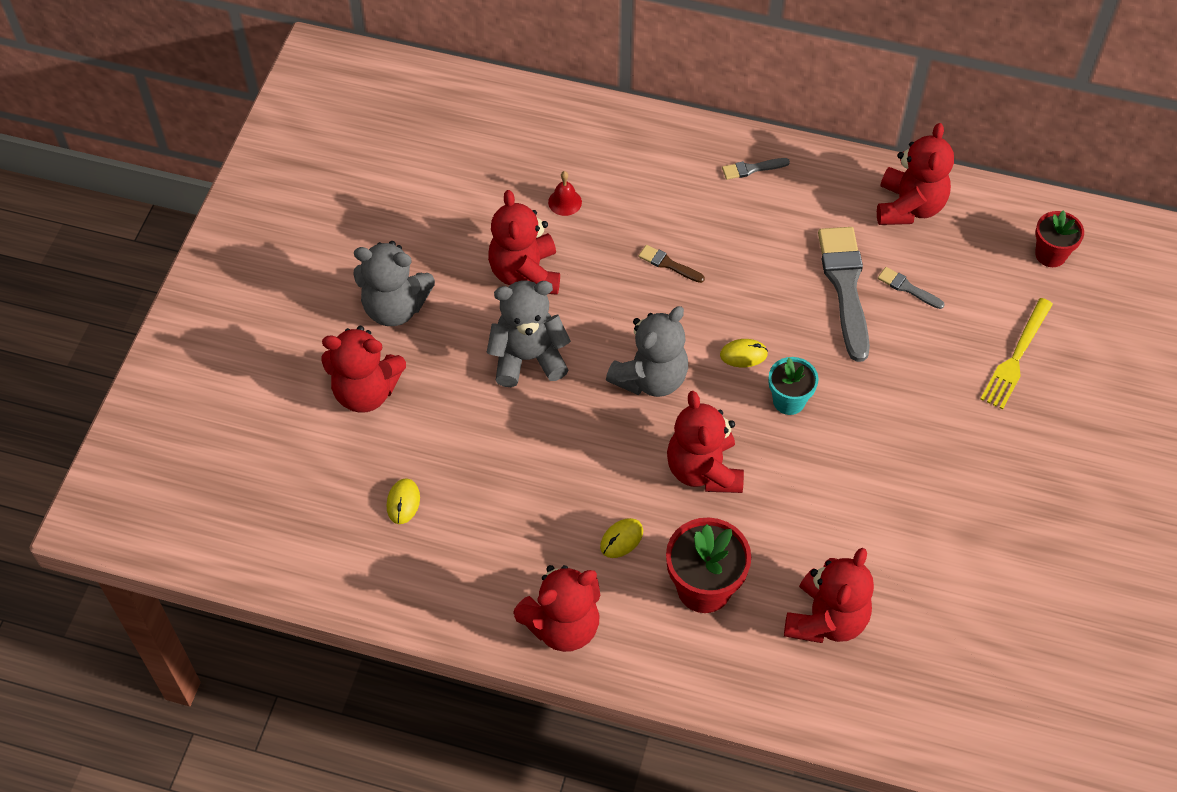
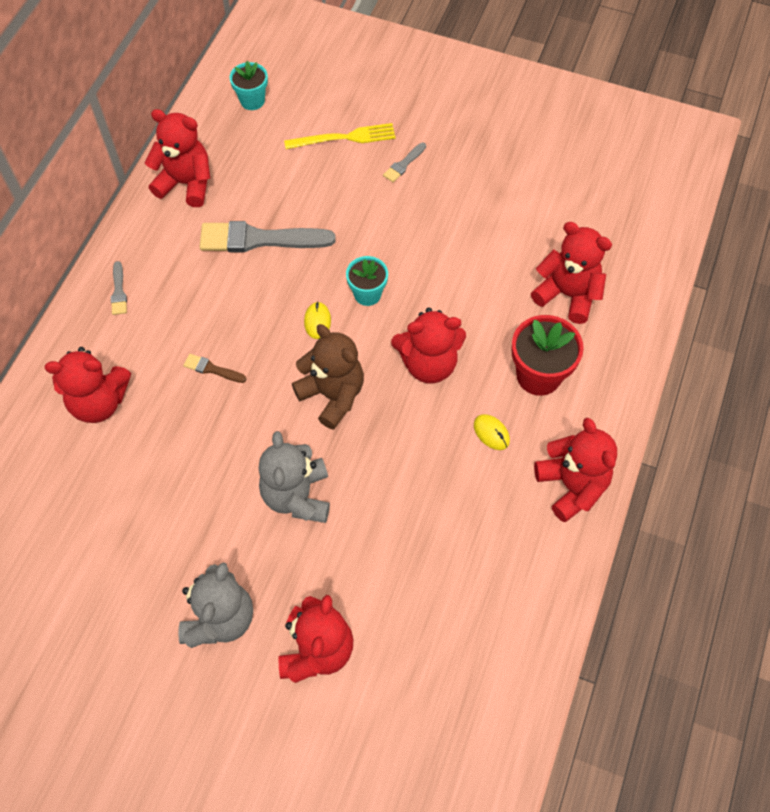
camera: 85 degrees left, 5 degrees up
yellow mouse [387,478,420,524] -> none
red teddy bear [488,190,560,295] -> red teddy bear moved to [45,347,131,423]
red bell [548,171,582,216] -> none
grey teddy bear [606,306,688,397] -> brown teddy bear [292,324,364,430]
brown brush [638,245,705,283] -> brown brush turned 75 degrees clockwise [183,354,246,383]
grey brush [878,267,945,309] -> grey brush moved to [383,143,426,182]
yellow fork [981,298,1053,410] -> yellow fork turned 45 degrees counterclockwise [284,123,396,149]
red flower pot [1035,210,1084,267] -> turquoise flower pot [230,61,268,110]

